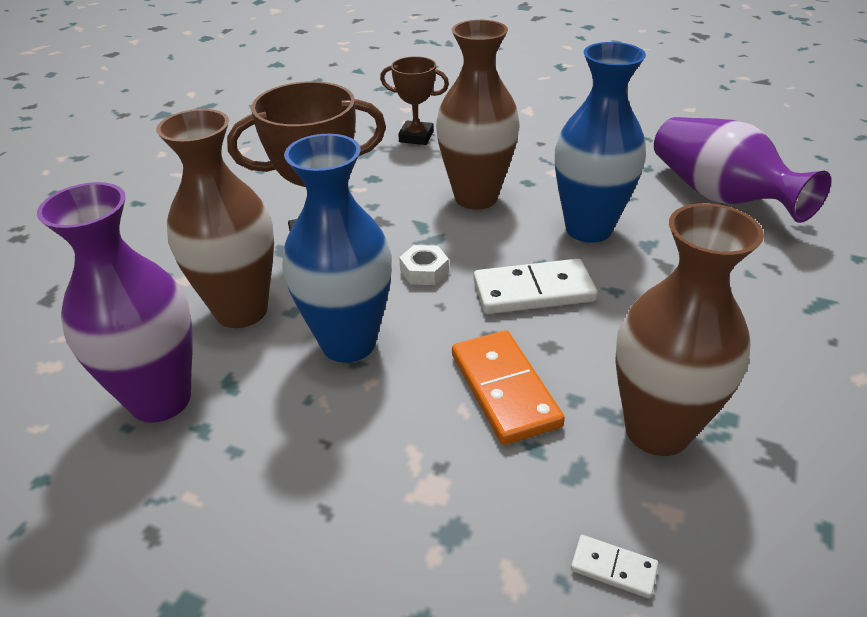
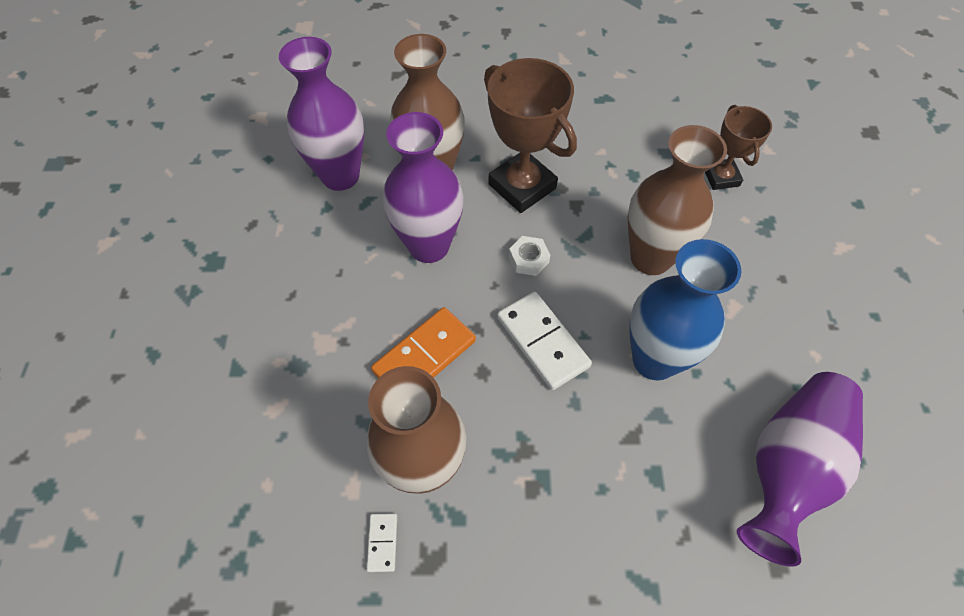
camera: 65 degrees right, 20 degrees up
blue vase [282,134,392,363] -> purple vase [383,112,463,263]
white domino [571,535,658,598] -> white domino moved to [367,513,397,572]

